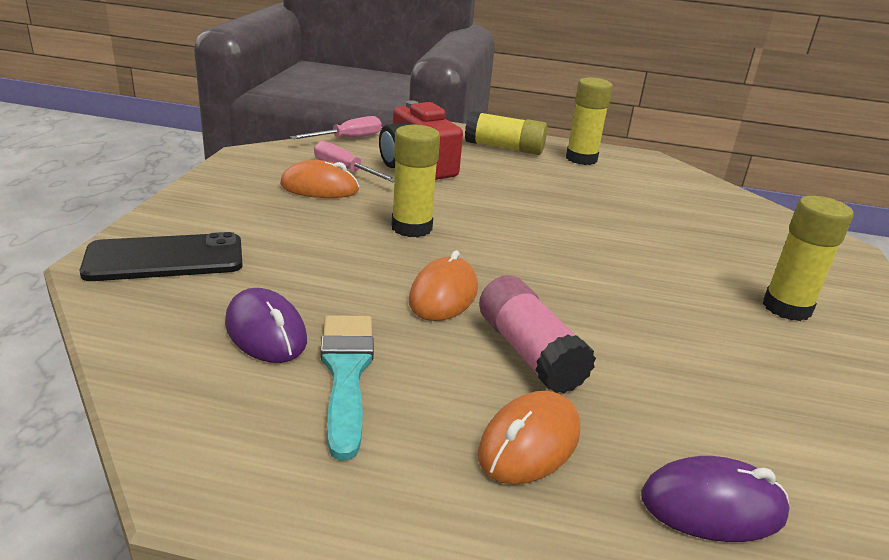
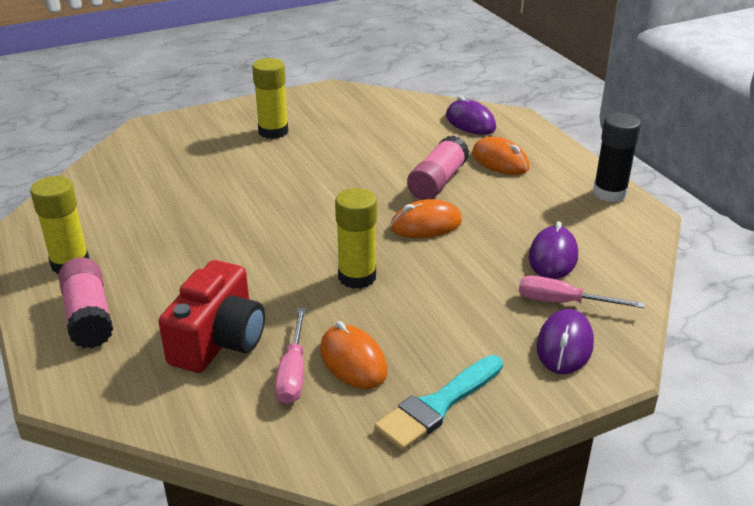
camera: 125 degrees left, 5 degrees up
black phone [80,232,243,281] -> purple mouse [536,309,594,374]
pink screwdriver [290,116,382,139] -> pink screwdriver moved to [519,276,645,308]
turquoise brush [320,315,374,460] -> turquoise brush moved to [374,355,503,451]
yellow glue stick [465,110,547,155] -> pink glue stick [59,257,113,348]
orange mouse [478,391,580,484] -> orange mouse turned 45 degrees clockwise [472,137,529,175]
none -> black glue stick [593,113,641,202]

